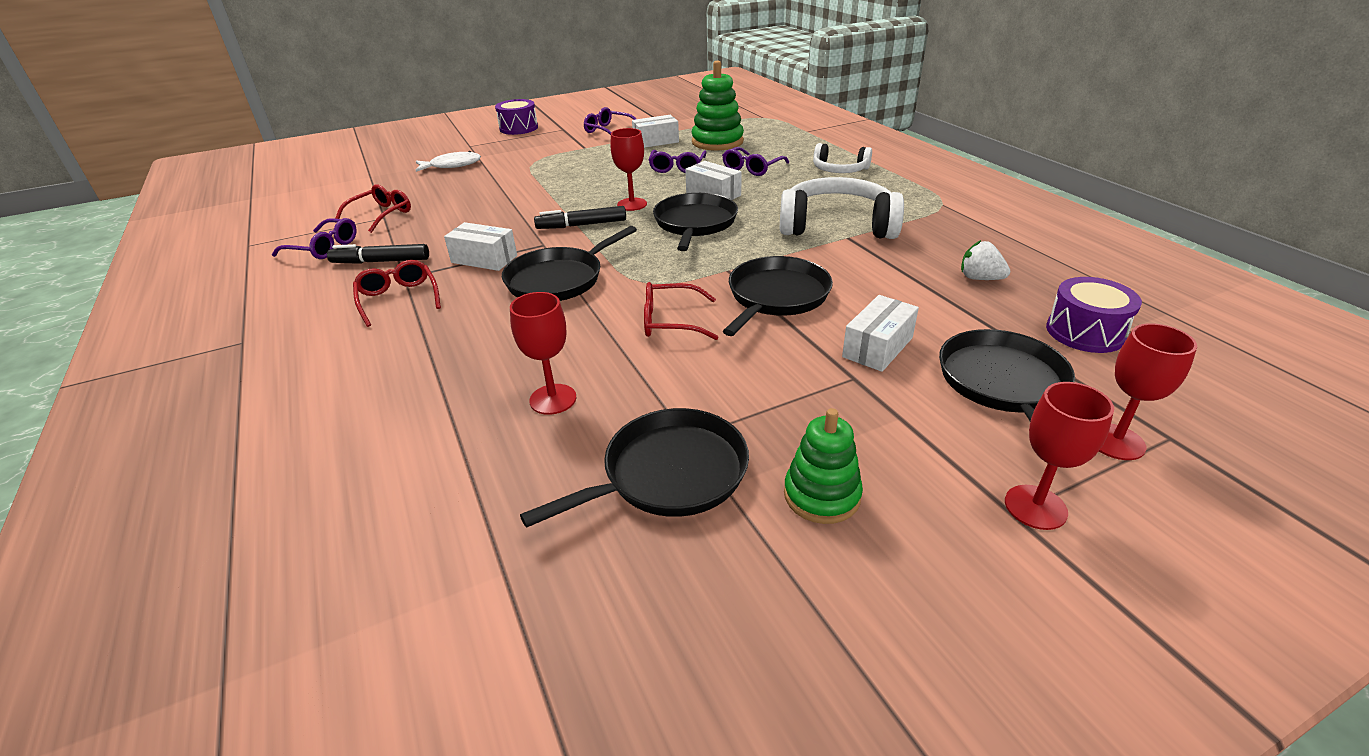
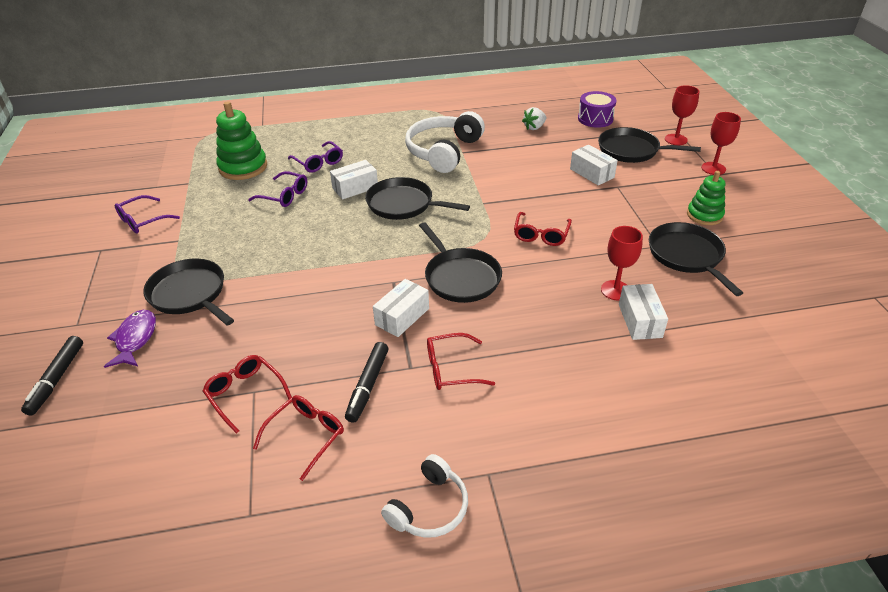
camera: 75 degrees left, 5 degrees up
purple glasses [272,218,357,259] -> red glasses [253,395,344,481]
white fish [416,151,481,172] -> purple fish [104,310,156,368]
purple drum [495,99,538,135] -> none
black marker [534,206,626,229] -> black marker moved to [21,336,83,416]
red goblet [610,128,647,211] -> none
white box [632,115,679,148] -> white box moved to [619,284,668,340]
black pan [723,256,833,336] -> black pan moved to [143,259,234,326]
white headphones [813,143,872,173] -> white headphones moved to [381,454,468,538]

